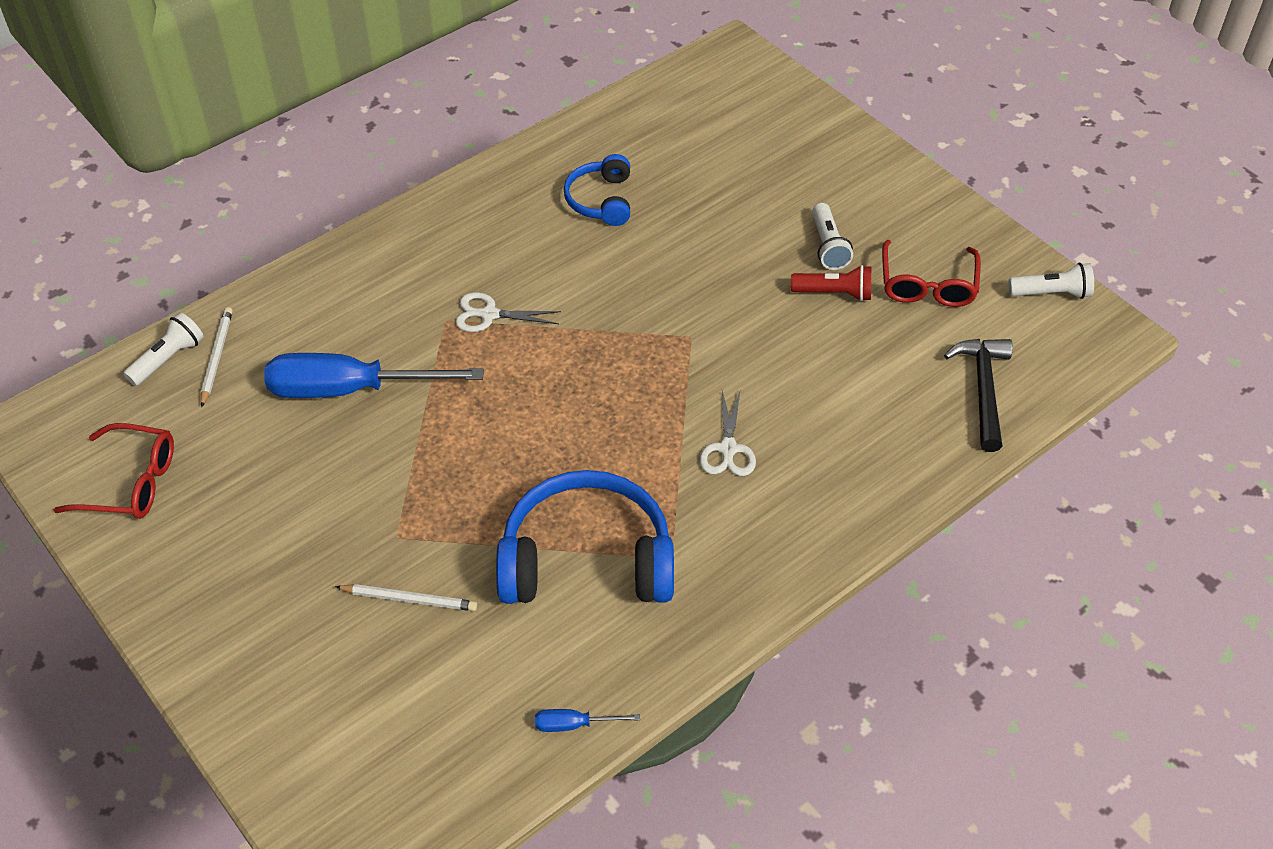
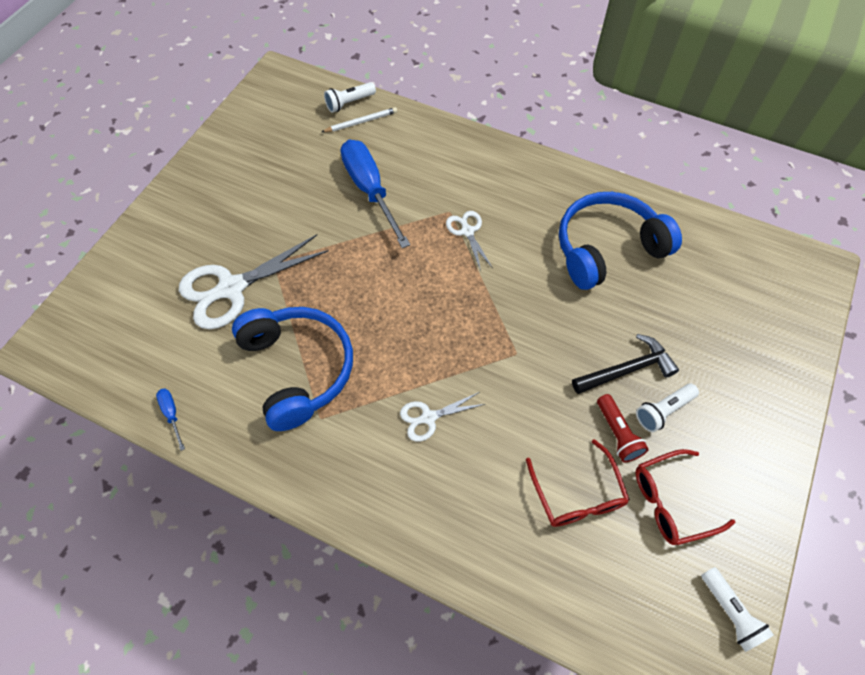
camera: 65 degrees right, 10 degrees up
red glasses [54,423,174,519] -> red glasses moved to [526,439,630,527]
white flashlight [123,312,204,386] -> white flashlight turned 135 degrees clockwise [324,82,376,113]
white pencil [335,584,477,611] -> white scissors [179,234,328,329]
blue headphones [564,154,630,226] -> blue headphones [559,192,682,290], size x1.84
black hammer [944,339,1013,452] -> black hammer moved to [572,334,679,394]

